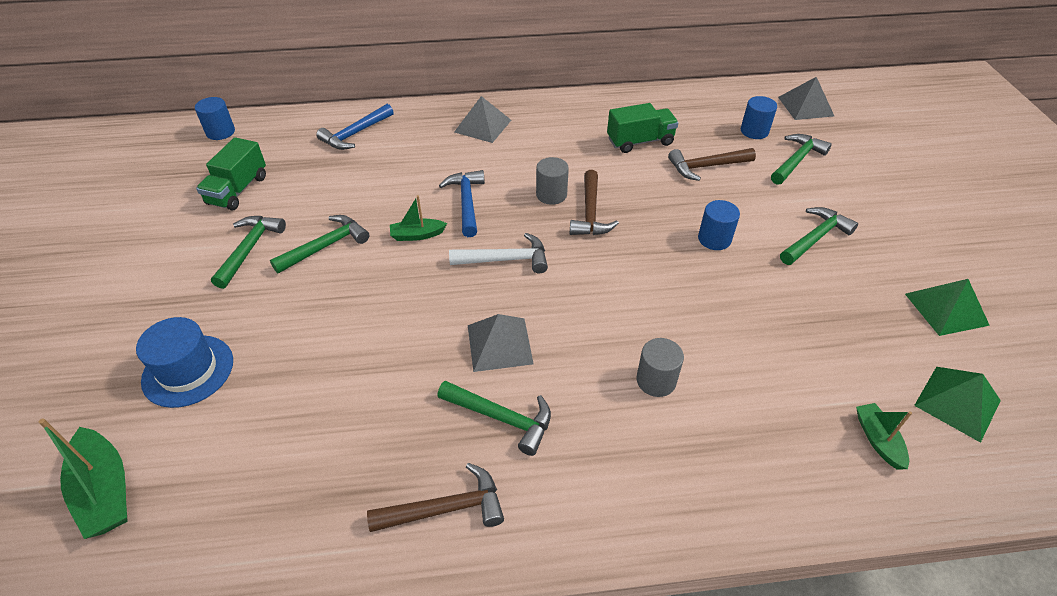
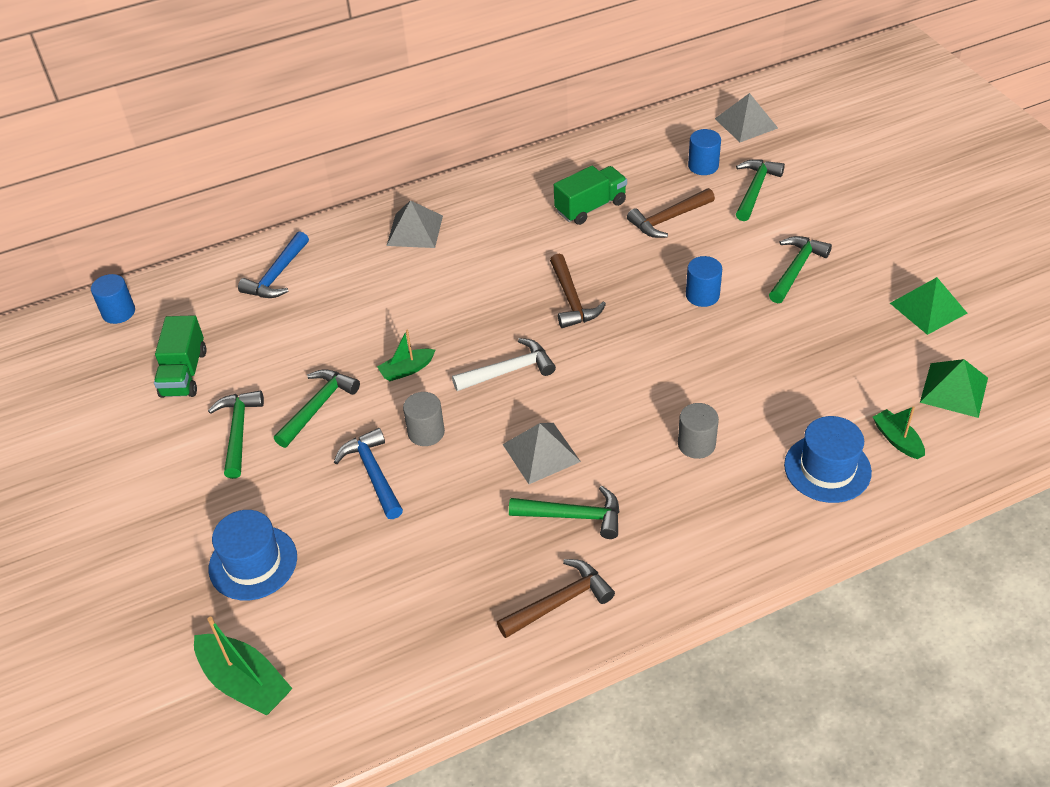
camera: 15 degrees left, 0 degrees up
blue hammer [439,170,485,237] -> blue hammer moved to [334,428,403,519]
grey cylinder [536,157,569,205] -> grey cylinder moved to [403,392,445,446]
none -> blue hat [784,416,872,503]

